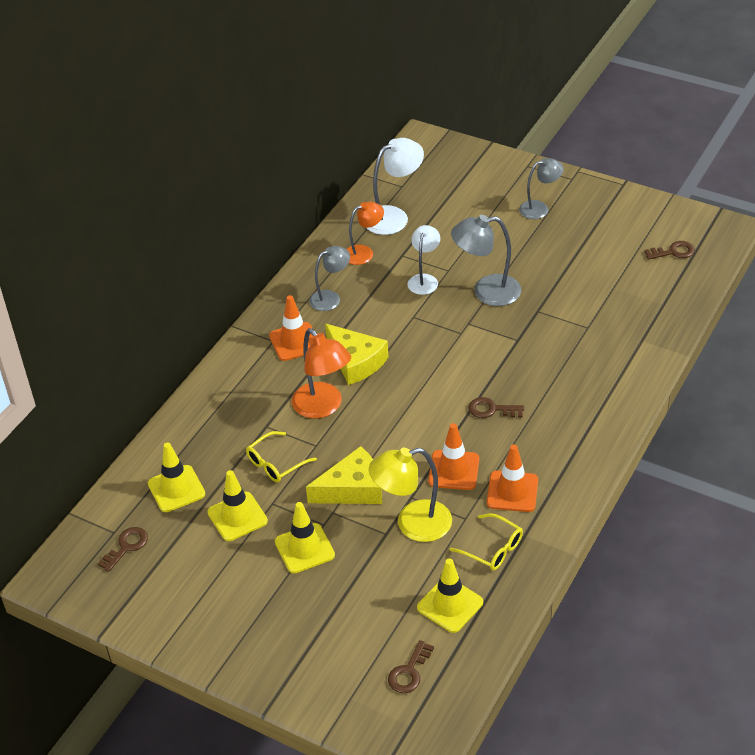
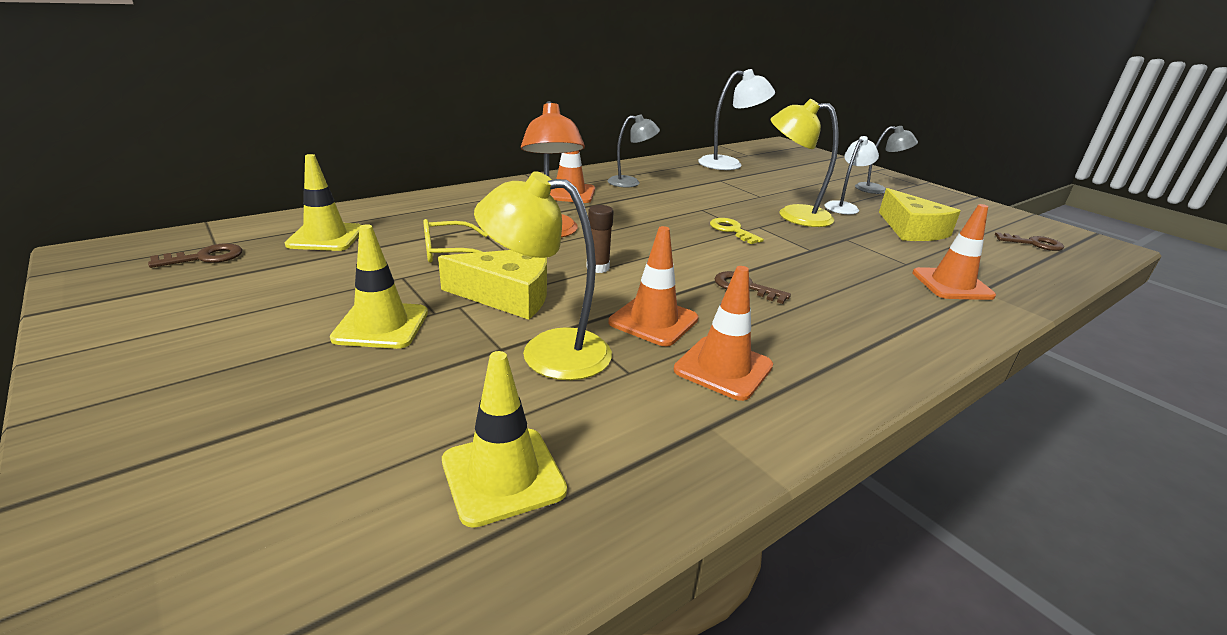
camera: 20 degrees right, 15 degrees down
yellow traffic cone [207,470,268,541] -> none
yellow cheese [325,324,389,385] -> yellow cheese moved to [879,188,961,241]
orange lamp [347,202,384,265] -> none
brown key [388,640,434,693] -> none
white lamp [407,225,440,295] -> white lamp moved to [824,136,879,214]
yellow glasses [450,513,523,571] -> none
grey lamp [451,215,521,306] -> yellow lamp [771,99,838,227]
none -> brown glue stick [586,205,614,273]
none -> yellow key [710,218,764,244]
none -> orange traffic cone [912,204,996,300]

